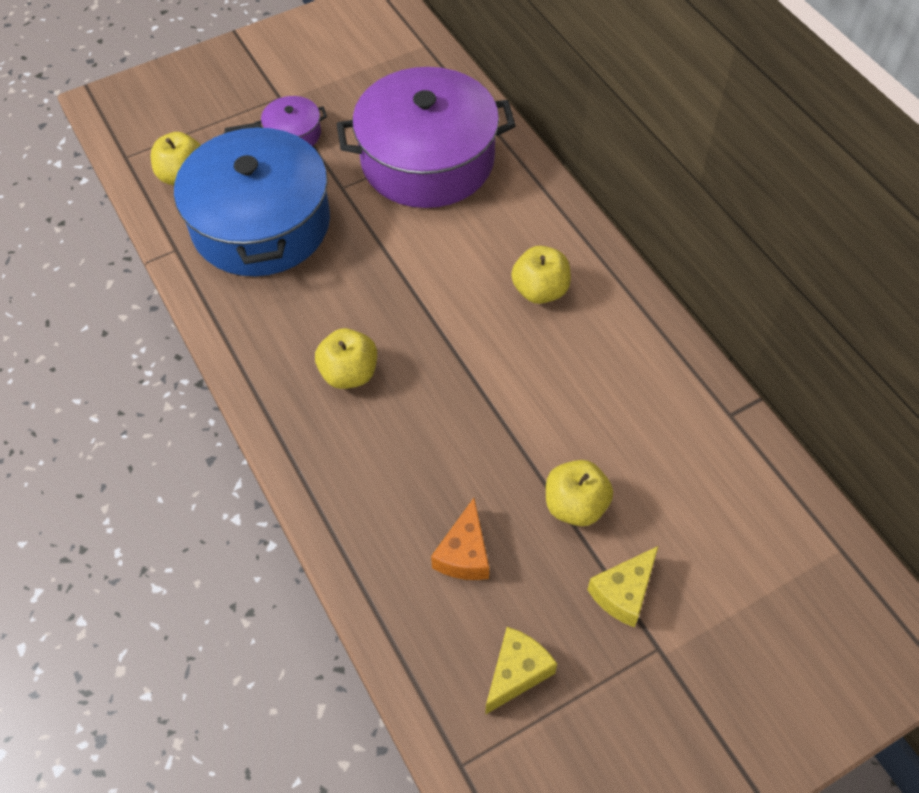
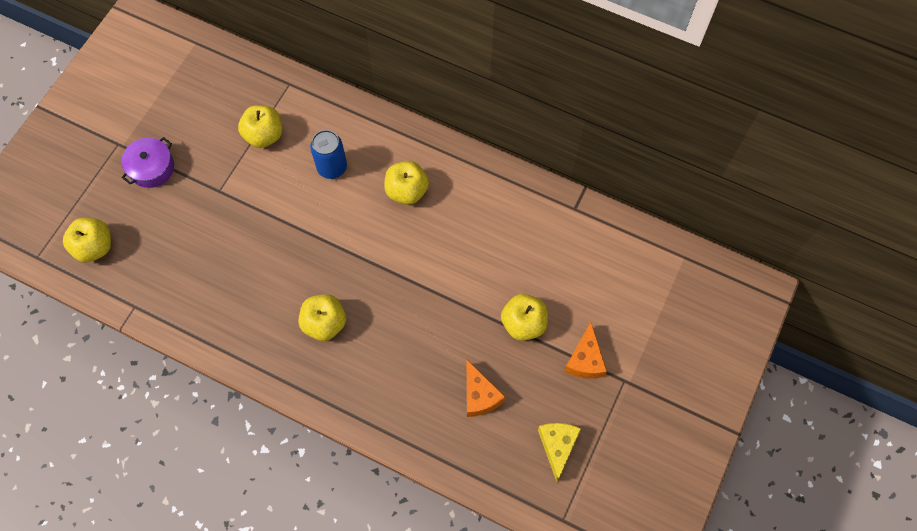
camera: 35 degrees left, 10 degrees up
blue pot [174,122,330,276] -> none
purple pot [337,67,516,208] -> yellow apple [238,105,282,148]
yellow cheese [587,546,658,628] -> orange cheese [564,322,607,378]
none -> blue can [310,130,347,179]

